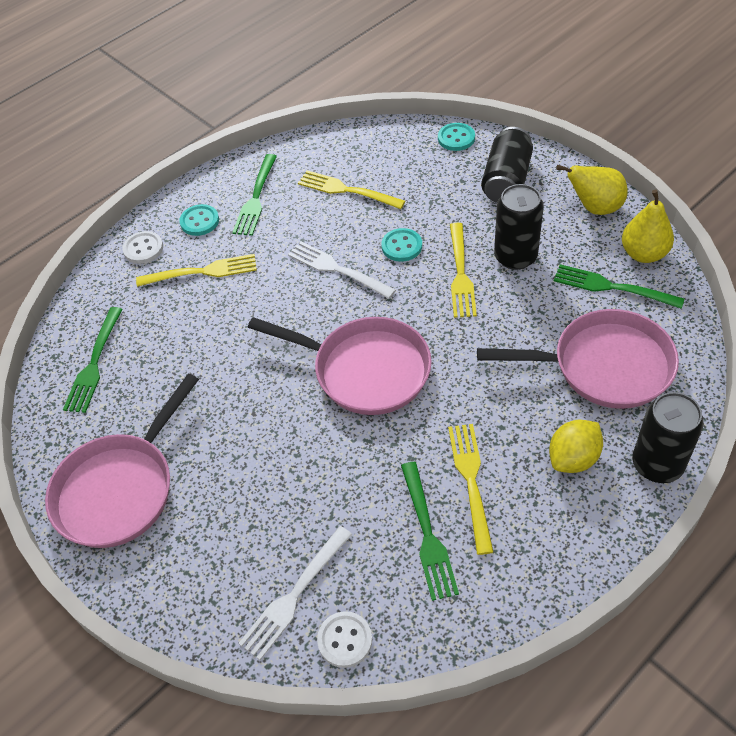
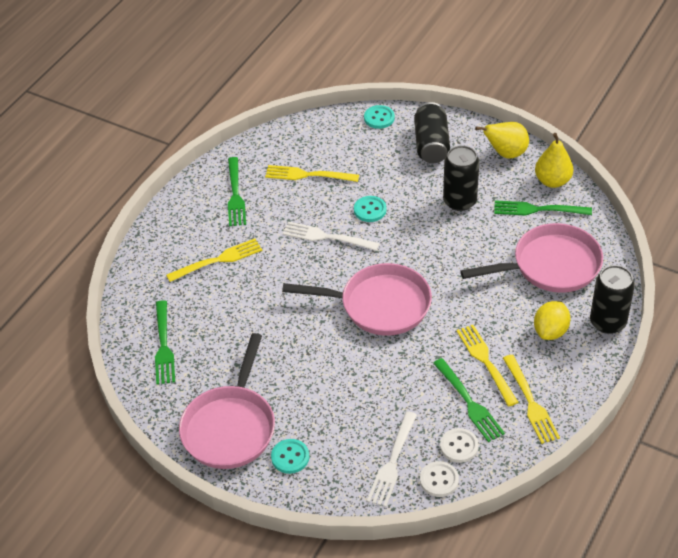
camera: 20 degrees left, 5 degrees down
white button [123,231,163,264] -> white button moved to [440,428,479,463]
turquoise button [179,204,219,236] -> turquoise button moved to [271,439,309,474]
yellow fork [450,223,477,318] -> yellow fork moved to [503,355,560,444]

